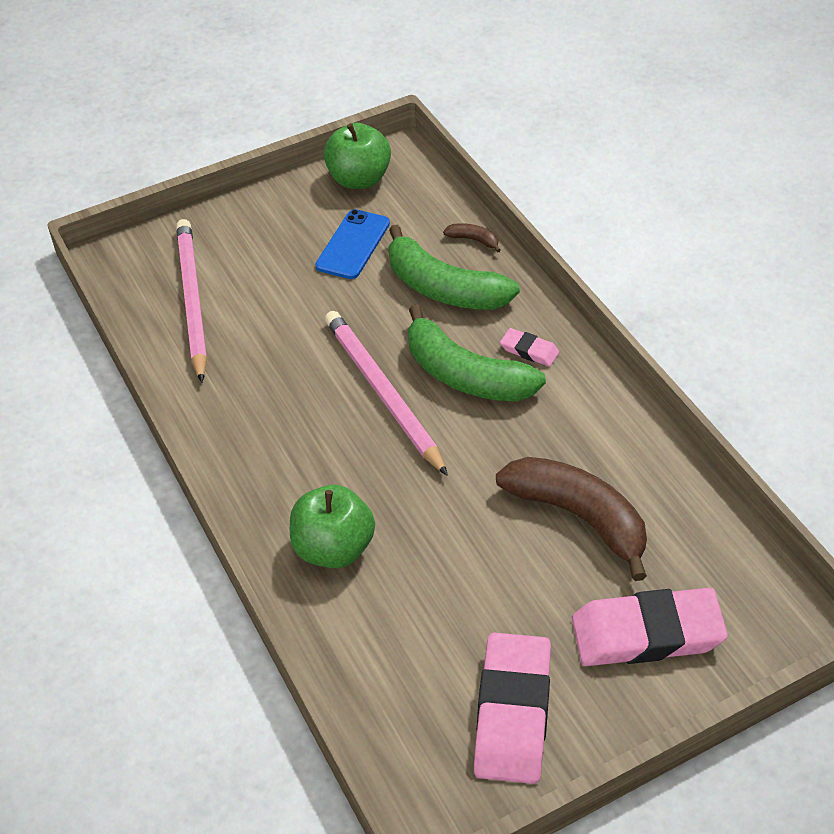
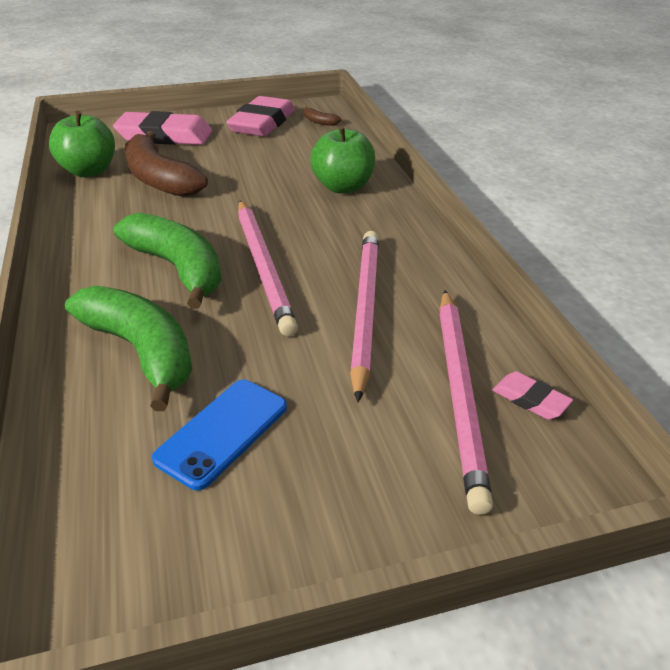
camera: 170 degrees left, 10 degrees down
green apple [324,123,391,189] -> green apple moved to [49,111,115,177]
brown banana [443,223,501,253] -> brown banana moved to [304,107,341,126]
pink eraser [500,328,559,367] -> pink eraser moved to [492,371,573,420]
none -> pink pencil [350,231,379,402]

